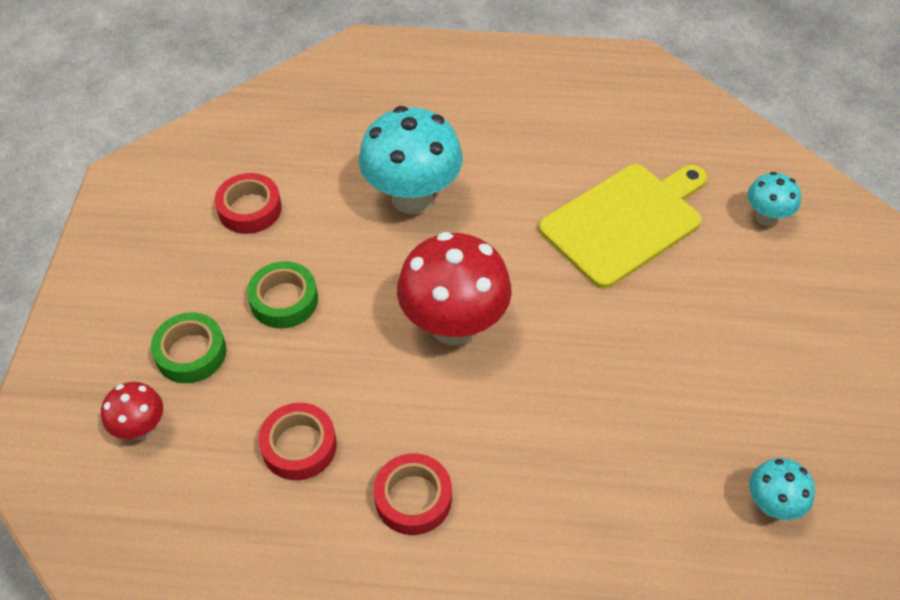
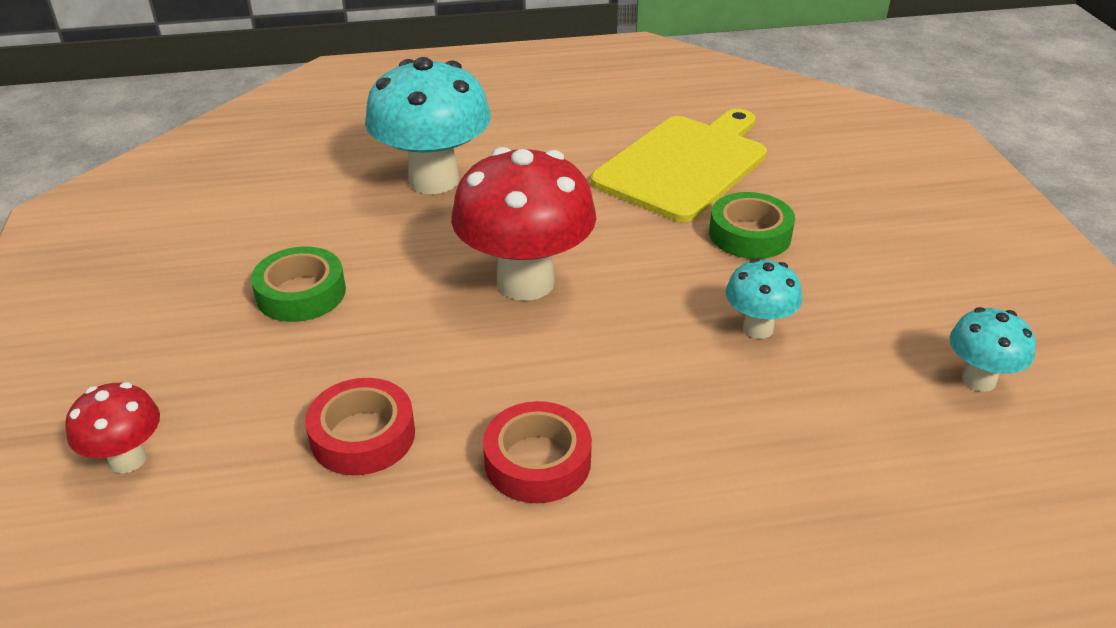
camera: 15 degrees left, 15 degrees down
green tape [151,313,226,383] -> green tape moved to [709,192,795,259]
red tape [215,173,282,234] -> none
turquoise mushroom [747,172,801,226] -> turquoise mushroom moved to [726,258,802,339]

